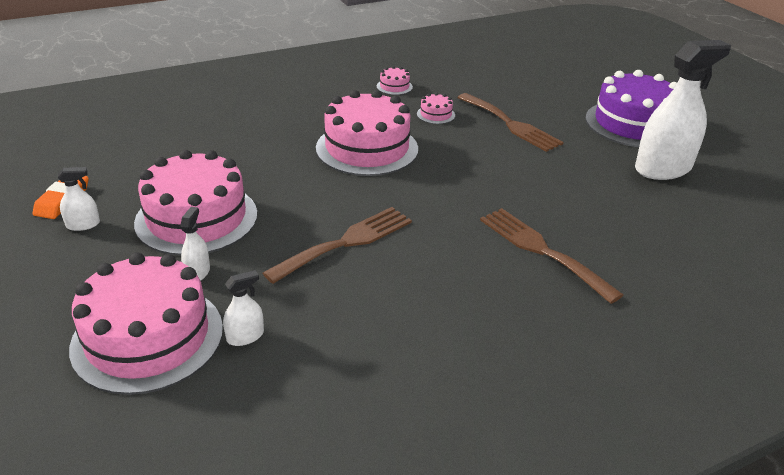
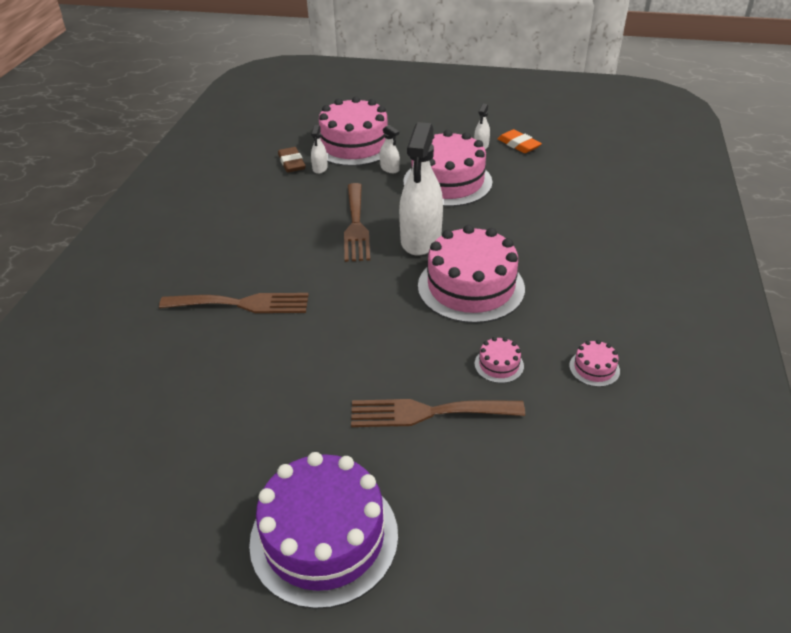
camera: 130 degrees right, 5 degrees up
white spray bottle [635,40,731,180] -> white spray bottle moved to [399,122,443,256]
none -> brown eraser [278,147,306,173]

